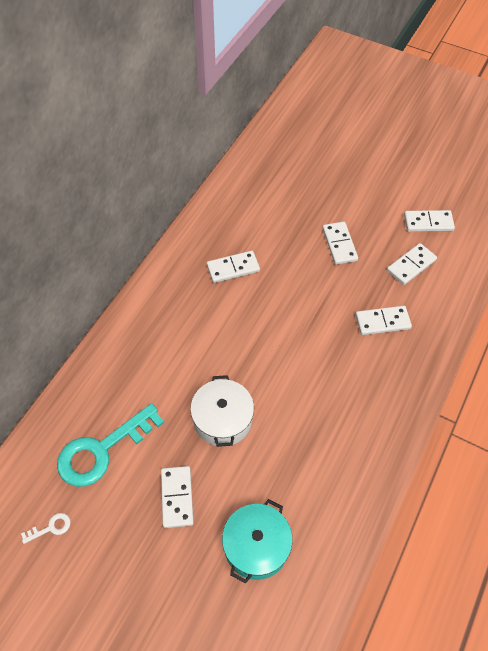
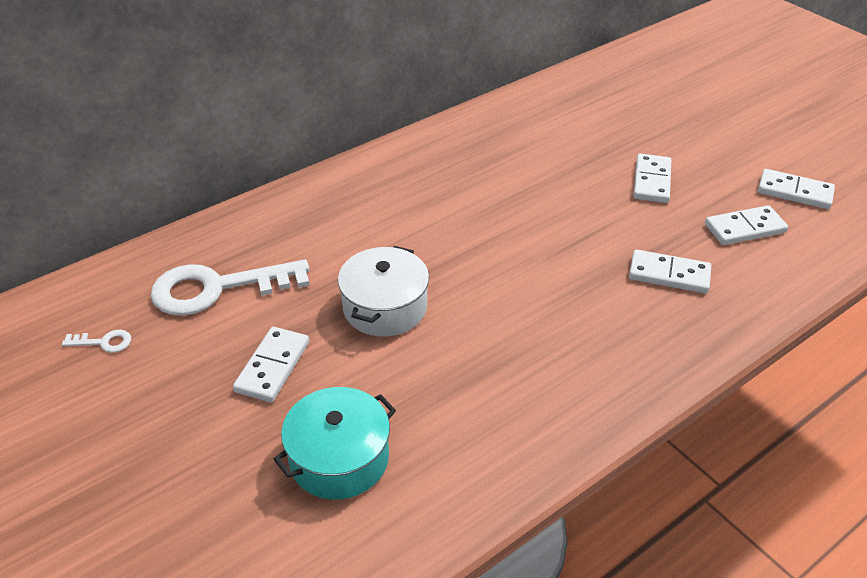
camera: 25 degrees right, 15 degrees down
turquoise key [57,403,164,487] -> white key [151,259,310,316]
white domino [207,251,260,283] -> none

